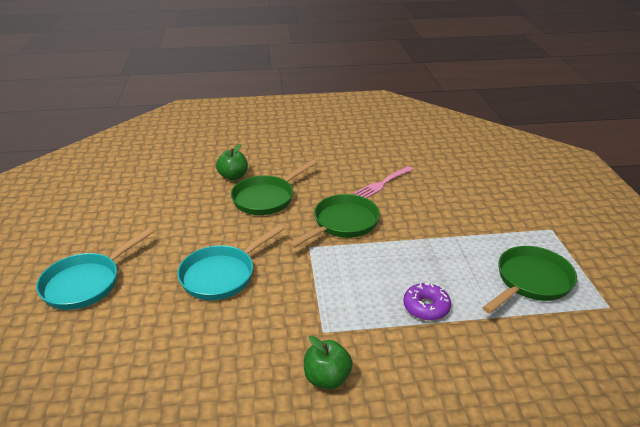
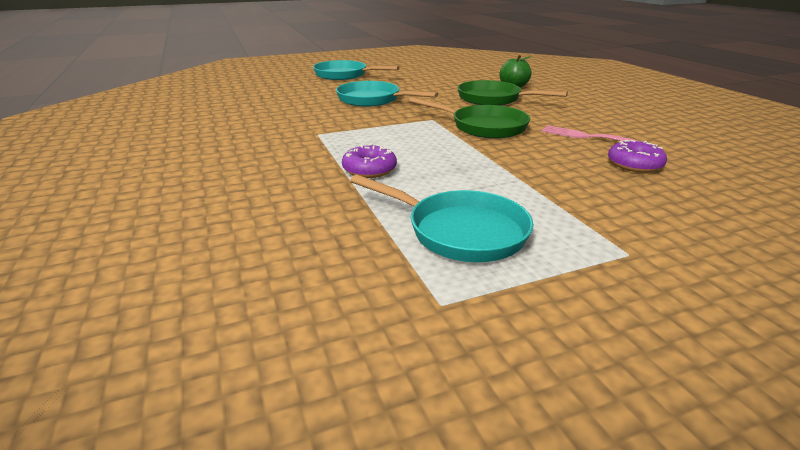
camera: 75 degrees right, 5 degrees down
green apple [304,336,353,389] -> none
green pan [482,246,577,314] -> turquoise pan [350,175,533,262]
none -> purple donut [608,140,667,173]

